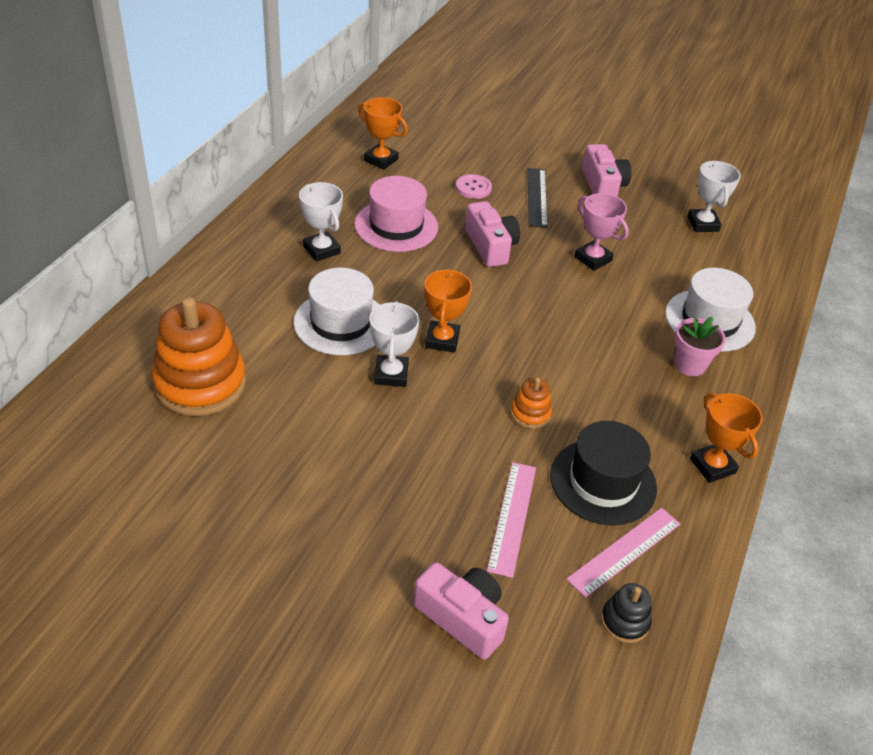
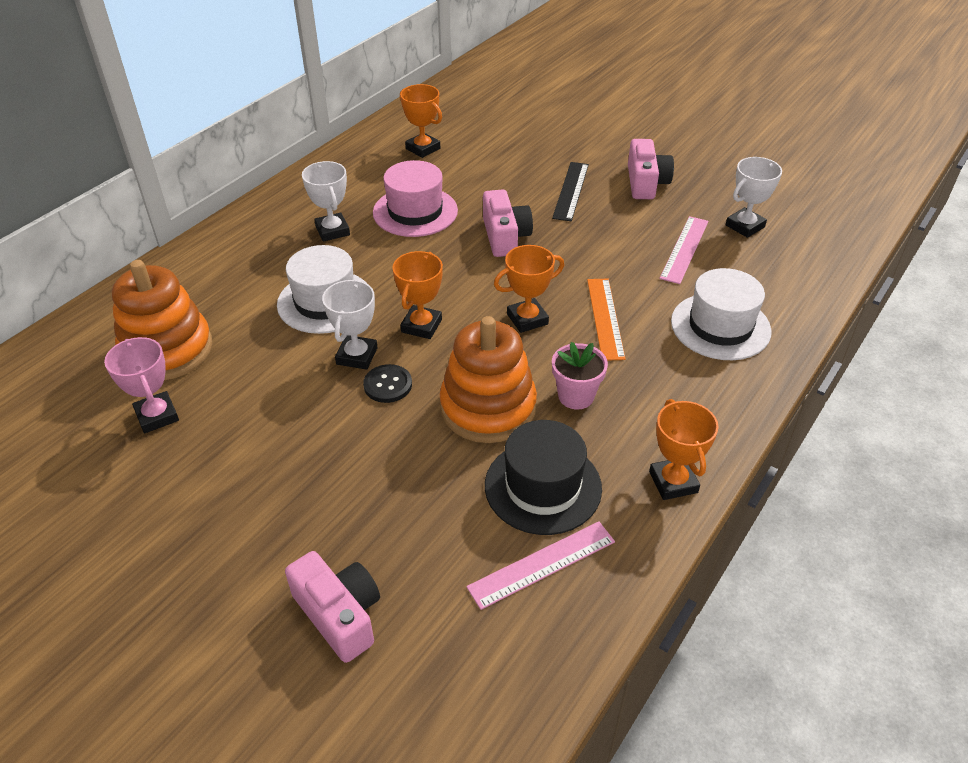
camera: 15 degrees right, 0 degrees up
pink button [455,174,492,199] -> none
pink ruler [487,462,536,578] -> pink ruler moved to [659,216,709,284]
orange stacking toy [510,377,552,429] -> orange stacking toy [440,316,537,443], size x2.20
pink trophy [574,193,629,271] -> pink trophy moved to [104,337,179,433]
black stacking toy [601,583,652,643] -> none
pink flower pot [674,317,726,376] -> pink flower pot moved to [552,342,608,409]
white trophy [688,161,741,232] -> white trophy turned 45 degrees clockwise [726,157,782,238]
none -> black button [363,364,412,403]
none -> orange trophy [494,245,564,333]
none -> orange ruler [587,279,626,361]

